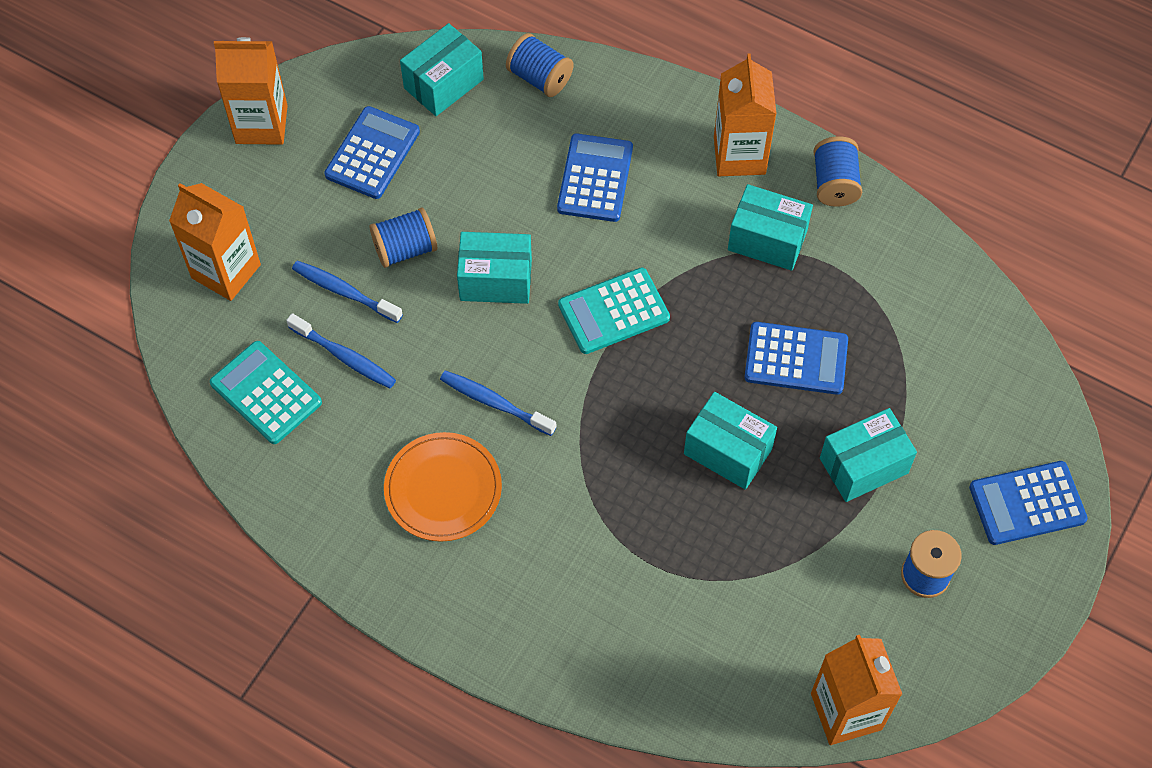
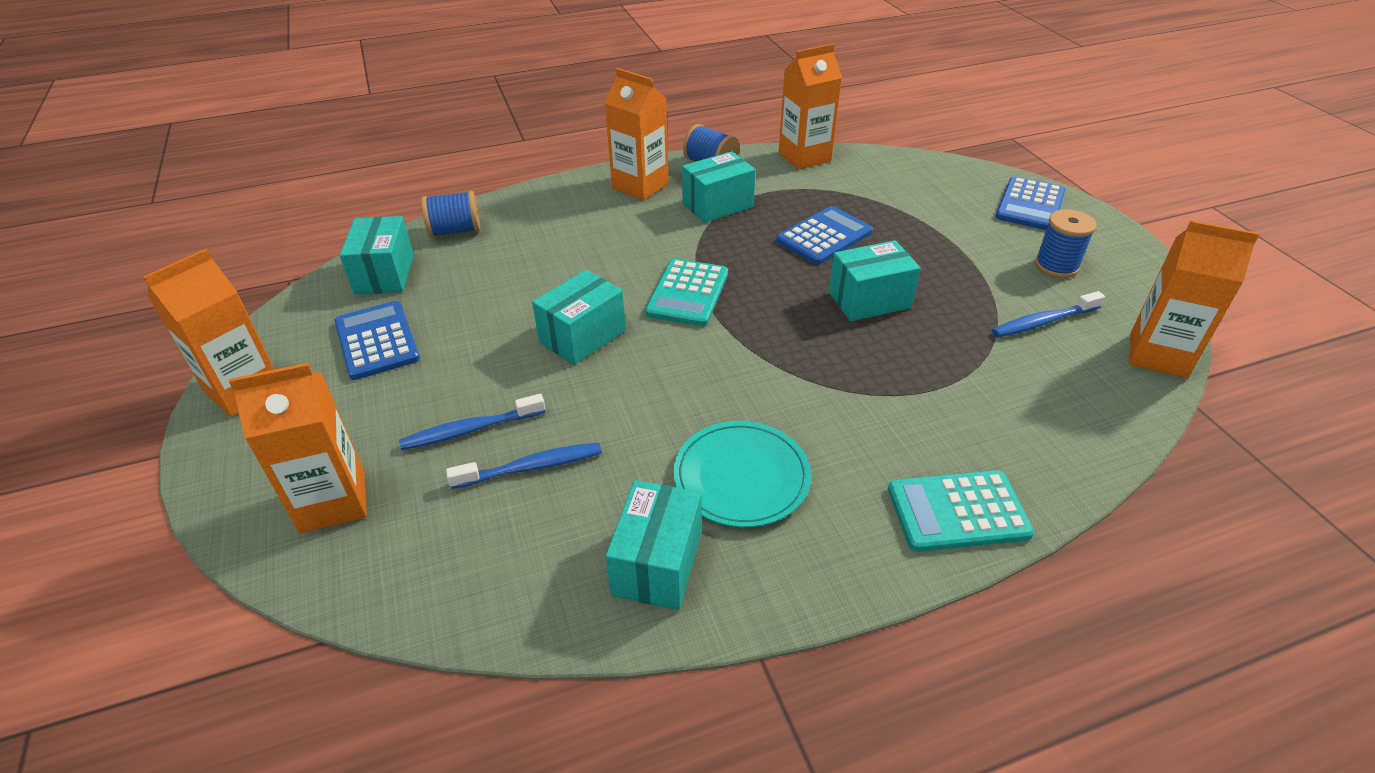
camera: 50 degrees left, 20 degrees down
turquoise calculator [210,341,322,444] -> turquoise calculator moved to [888,470,1034,552]
blue spool [370,207,437,268] -> none
orange plate [384,432,502,542] -> turquoise plate [674,421,811,527]
blue toothbrush [440,371,556,436] -> blue toothbrush moved to [992,291,1105,337]
blue calculator [557,133,633,222] -> none
turquoise box [820,408,917,502] -> turquoise box moved to [606,480,702,610]
none -> orange carton [779,44,842,170]

